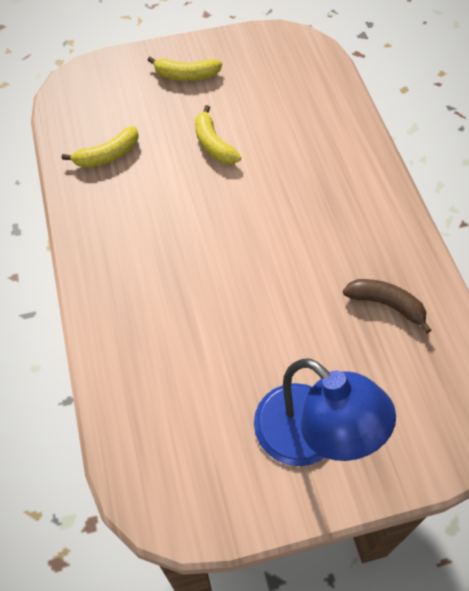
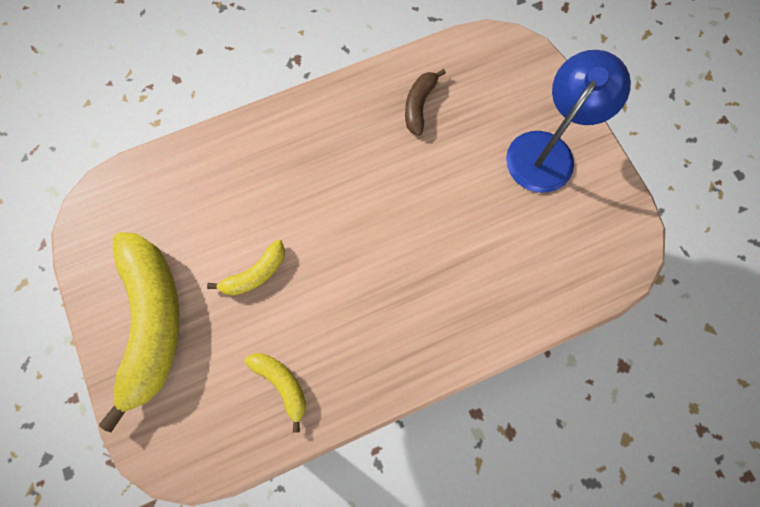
camera: 100 degrees left, 15 degrees up
yellow banana [147,57,222,81] -> yellow banana [99,232,180,432], size x2.18

